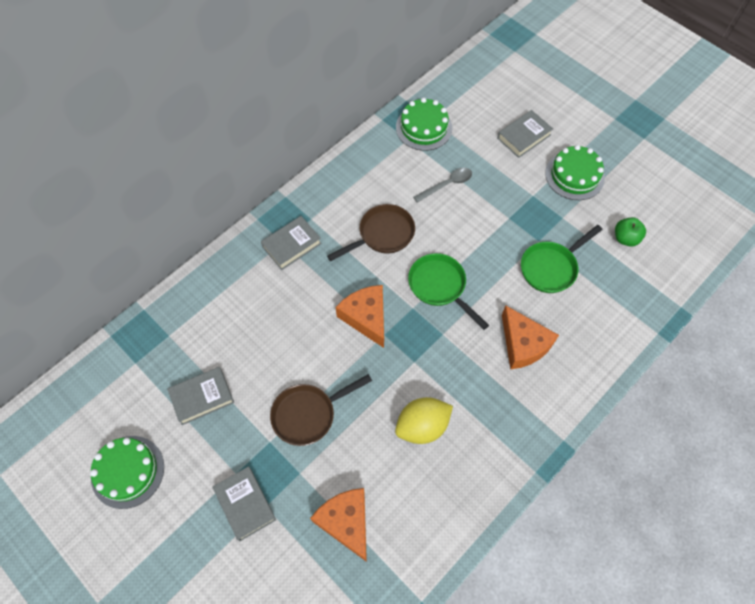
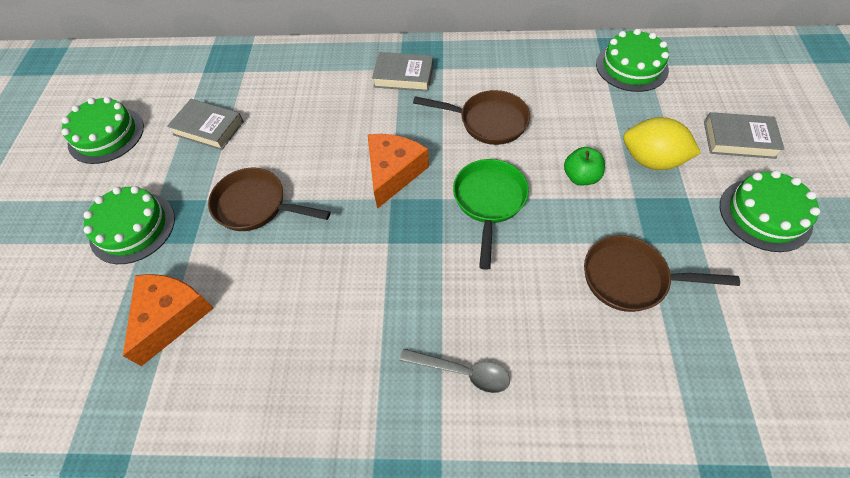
camera: 50 degrees right, 5 degrees down
grey book [213,466,276,541] -> green cake [84,186,175,264]
yellow lemon [395,397,453,444] -> yellow lemon moved to [623,117,701,170]
grey spoon [413,168,472,203] -> grey spoon moved to [400,349,510,393]
orange cheese [502,305,559,369] -> none
green pan [521,225,603,293] -> brown pan [584,235,740,312]
green apple [615,217,646,247] -> green apple moved to [564,147,605,186]

